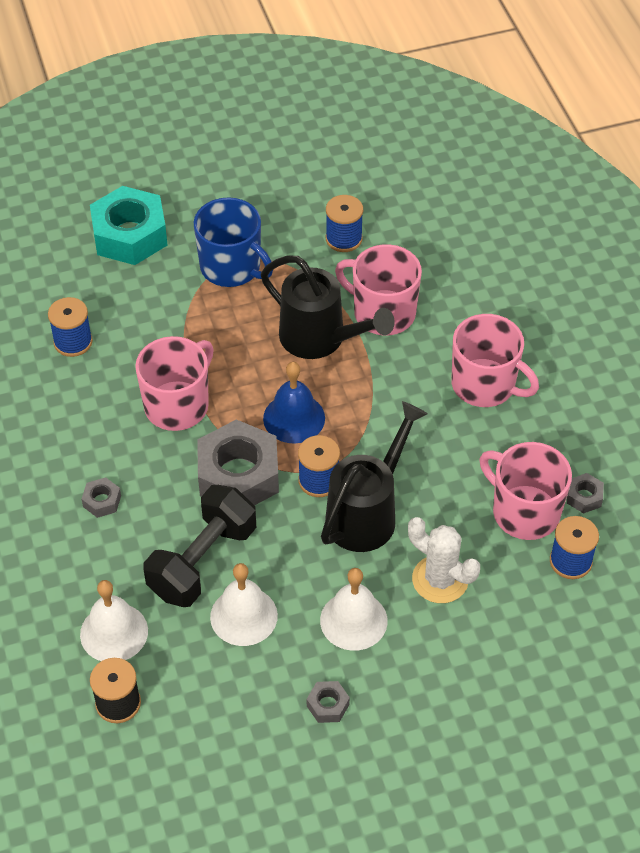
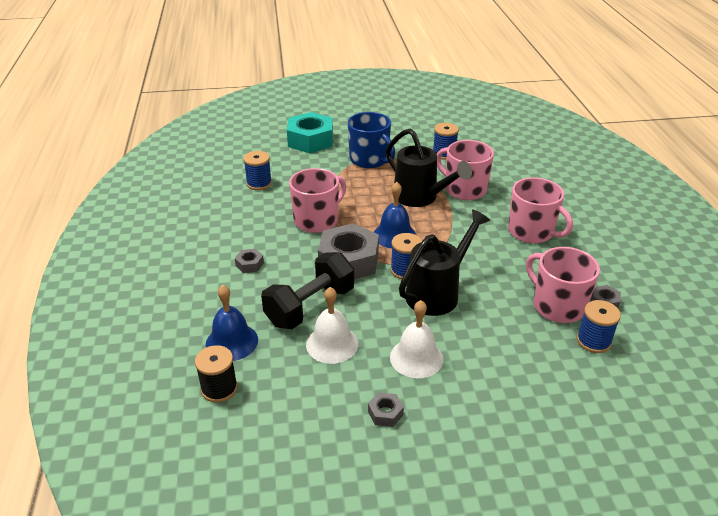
camera: 10 degrees right, 15 degrees down
white bell [80,580,148,661] -> blue bell [206,285,258,361]
white cactus [408,517,480,603] -> none

